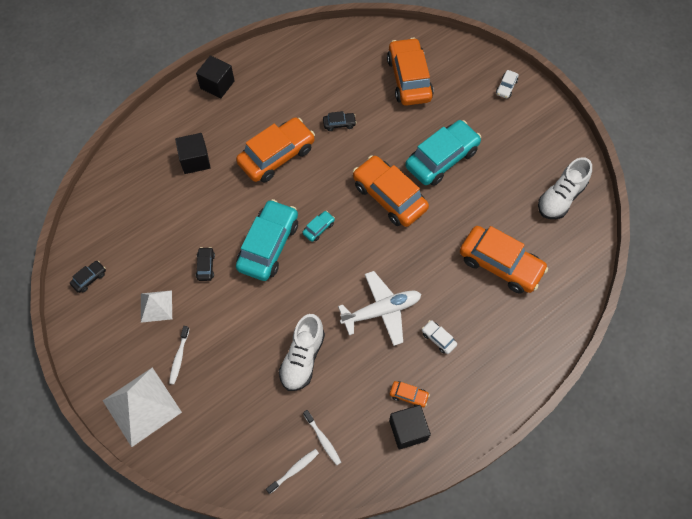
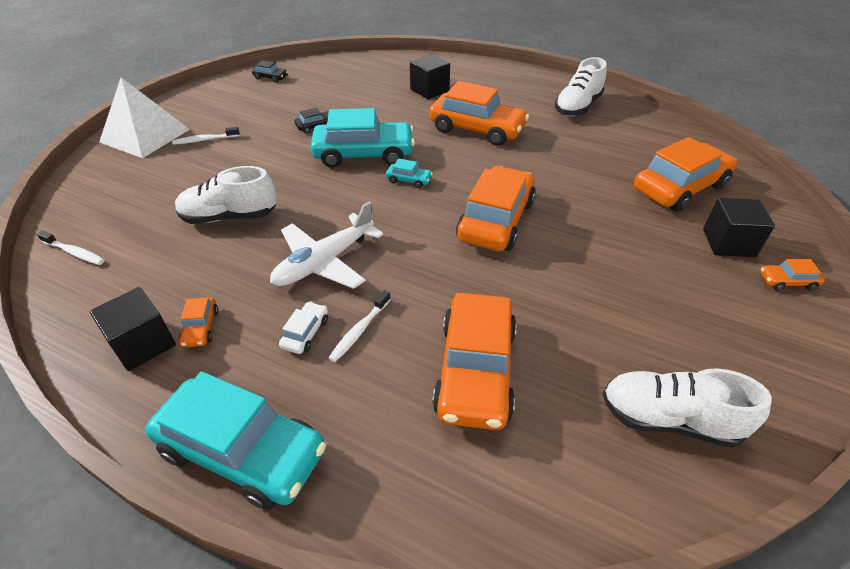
camera: 65 degrees right, 20 degrees down
white pyramid [141,290,172,323] -> none
black cube [196,55,235,99] -> black cube moved to [703,198,775,257]
white toothbrush [303,410,341,465] -> white toothbrush moved to [328,290,391,362]
black car [323,111,357,131] -> none
white plane [338,271,421,346] -> white plane turned 90 degrees clockwise [270,201,384,289]
turquoise car [405,120,481,186] -> turquoise car moved to [145,371,326,510]
white car [496,70,519,98] -> orange car [760,259,825,291]
none -> white shoe [555,57,607,116]

